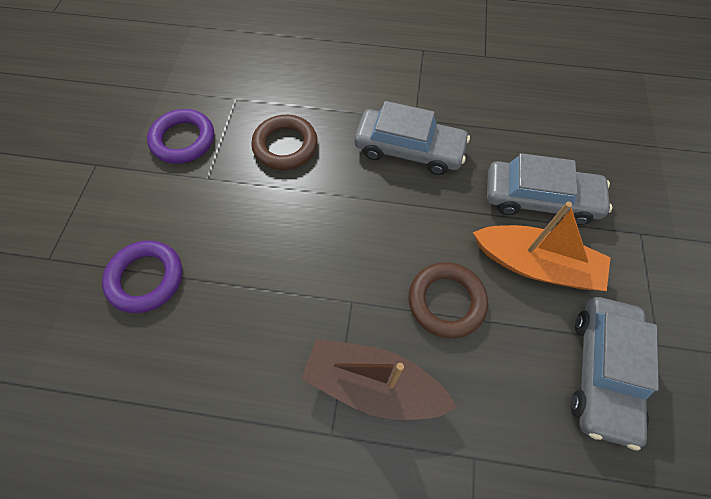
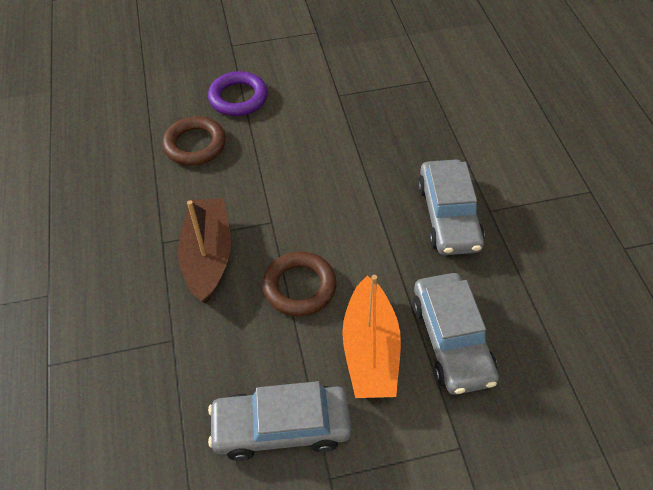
camera: 70 degrees right, 10 degrees down
purple ring [147,109,214,164] -> none
brown ring [251,115,318,170] -> brown ring moved to [162,116,226,166]

